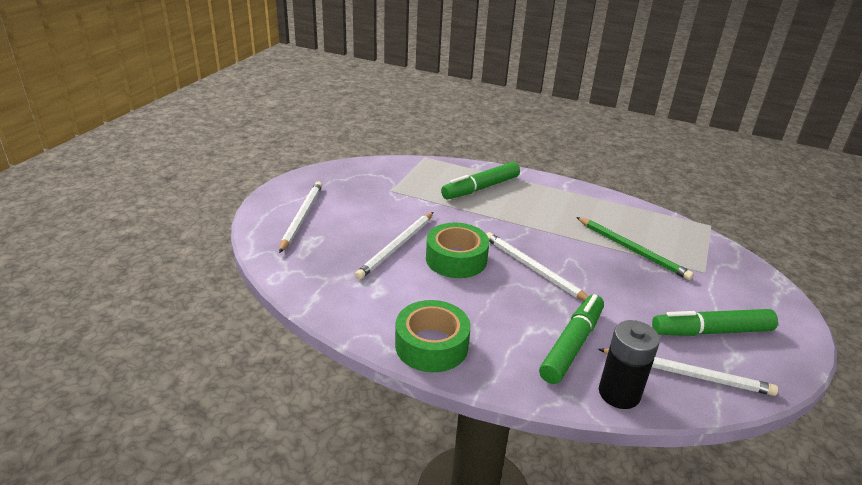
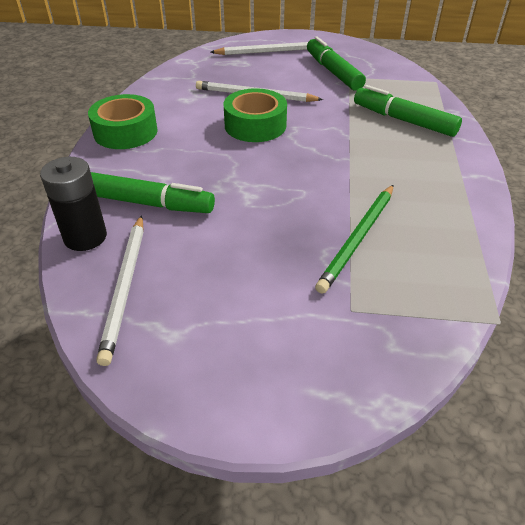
camera: 75 degrees right, 10 degrees up
white pencil [486,232,588,301] -> none
green marker [652,309,778,336] -> green marker moved to [307,36,366,91]

